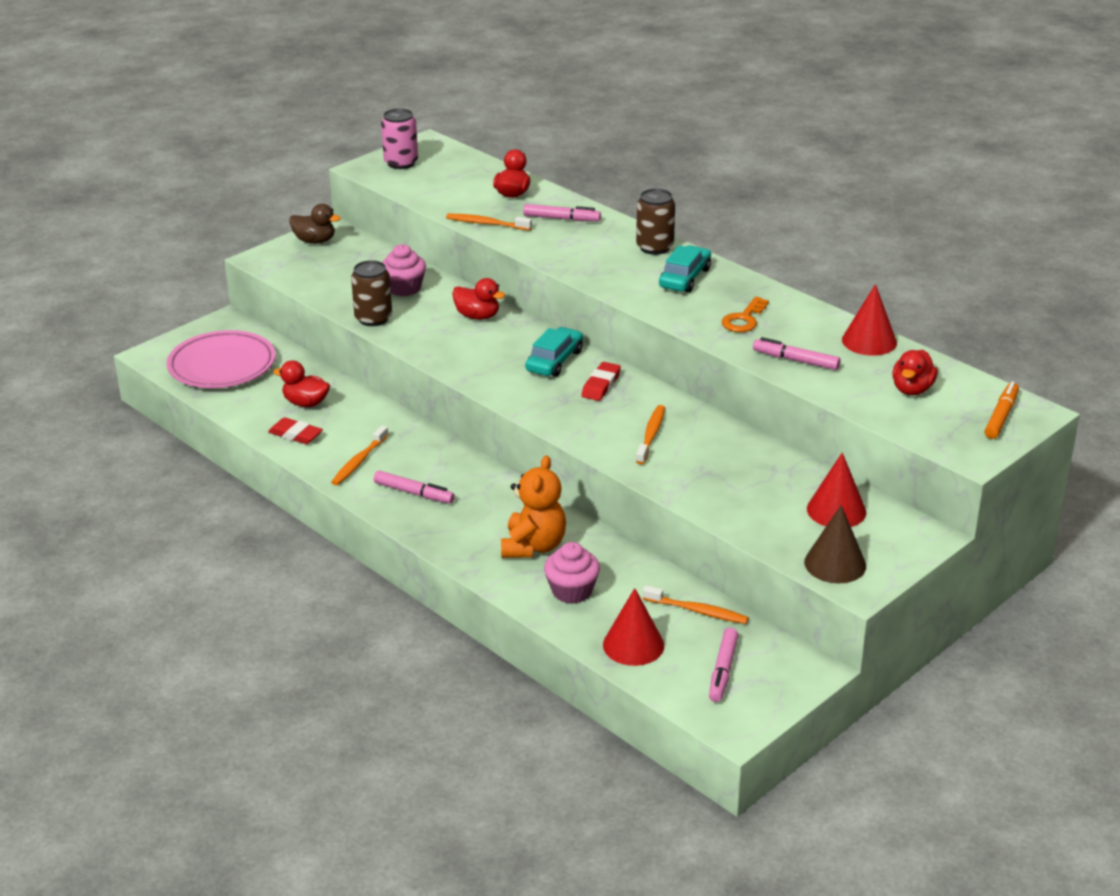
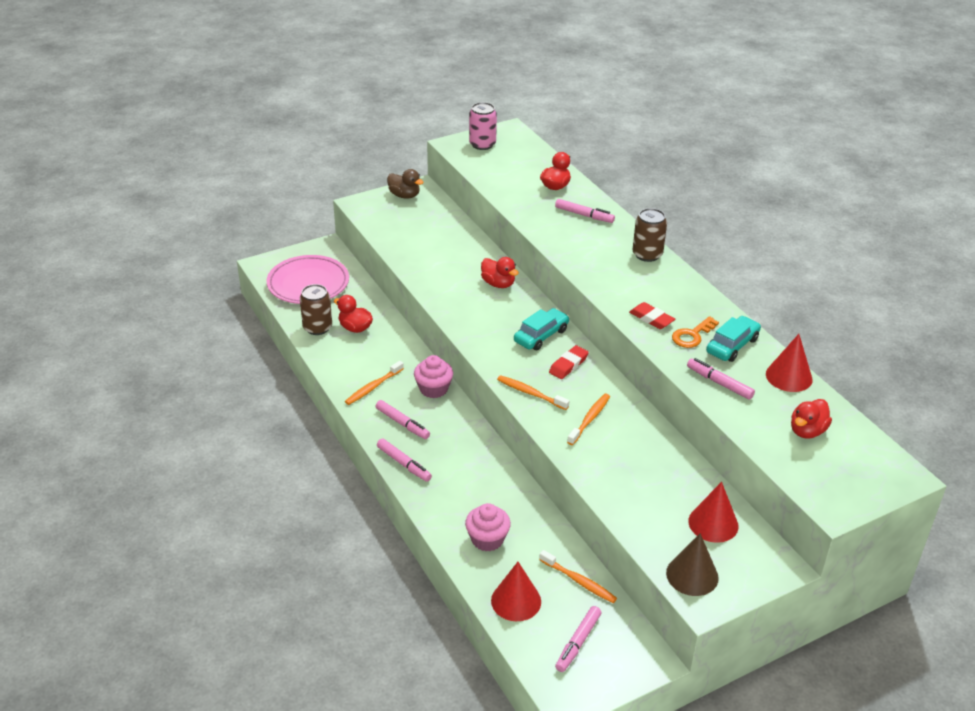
camera: 15 degrees right, 5 degrees up
red eraser [268,417,323,444] -> red eraser moved to [629,302,675,329]
brown can [351,260,392,326] -> brown can moved to [300,284,332,335]
pink cupcake [382,244,426,296] -> pink cupcake moved to [414,355,453,398]
orange toothbrush [446,214,532,230] -> orange toothbrush moved to [497,375,569,410]
orange teddy bear [501,455,566,558] -> none
turquoise car [659,245,711,292] -> turquoise car moved to [706,316,761,362]
orange marker [985,382,1019,439] -> none
none -> pink marker [377,438,432,482]

